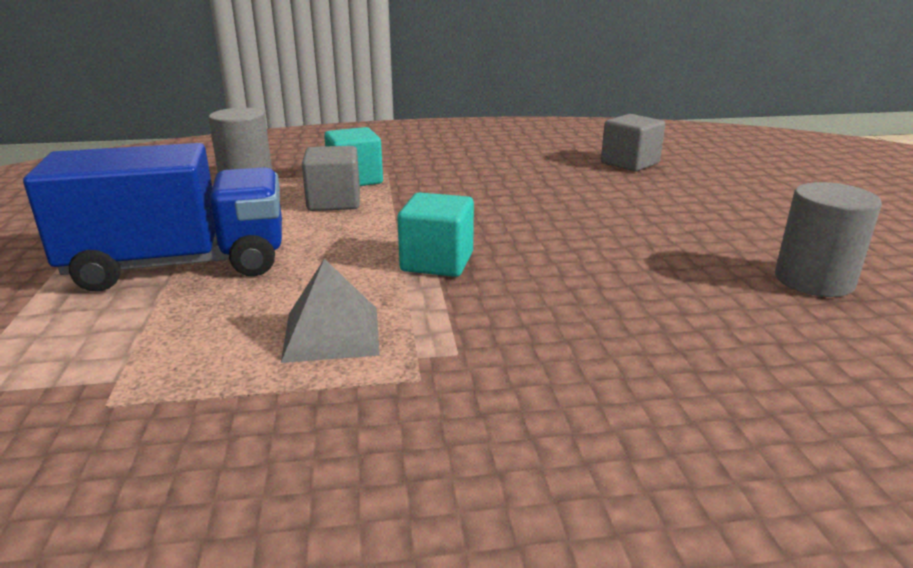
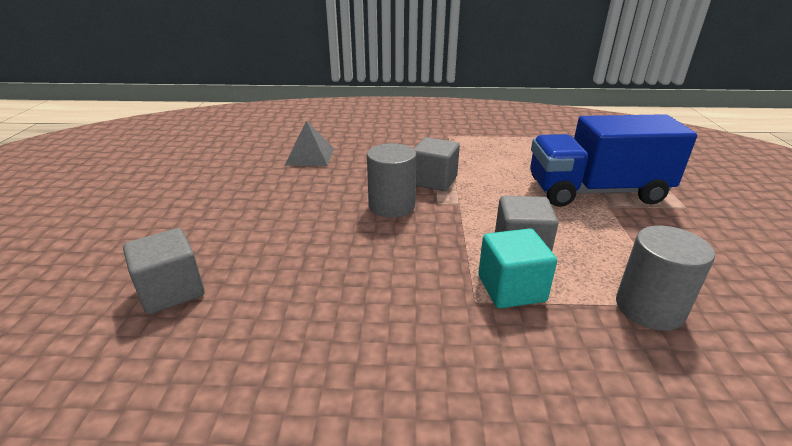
camera: 170 degrees left, 5 degrees up
grey pyramid [281,259,380,363] -> grey pyramid moved to [285,121,334,166]
turquoise cube [397,192,474,277] -> grey cube [414,137,460,191]
grey cylinder [775,182,882,297] -> grey cylinder moved to [367,143,417,218]

